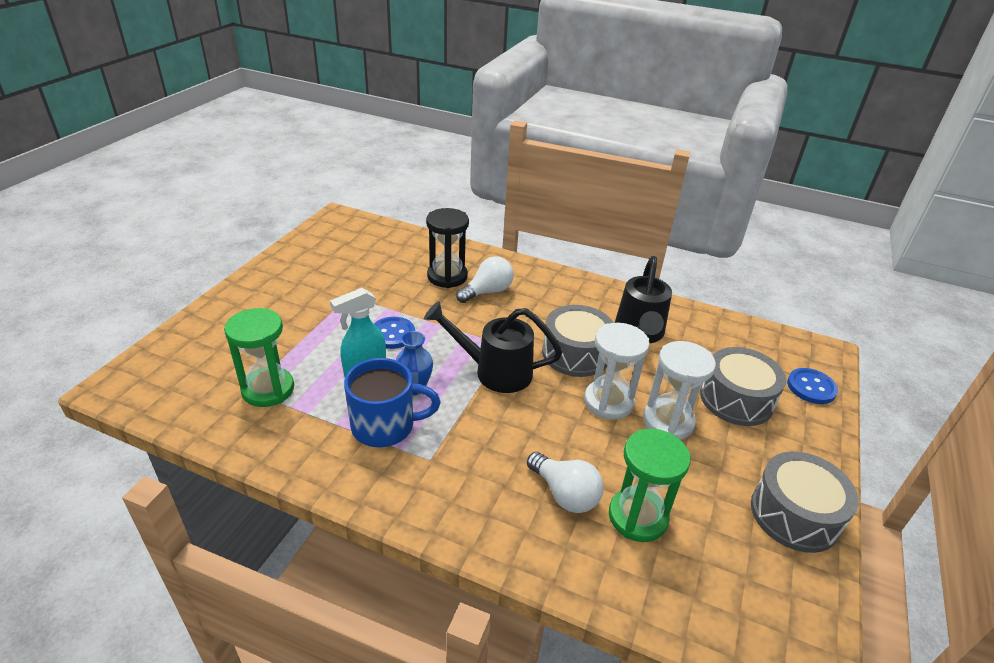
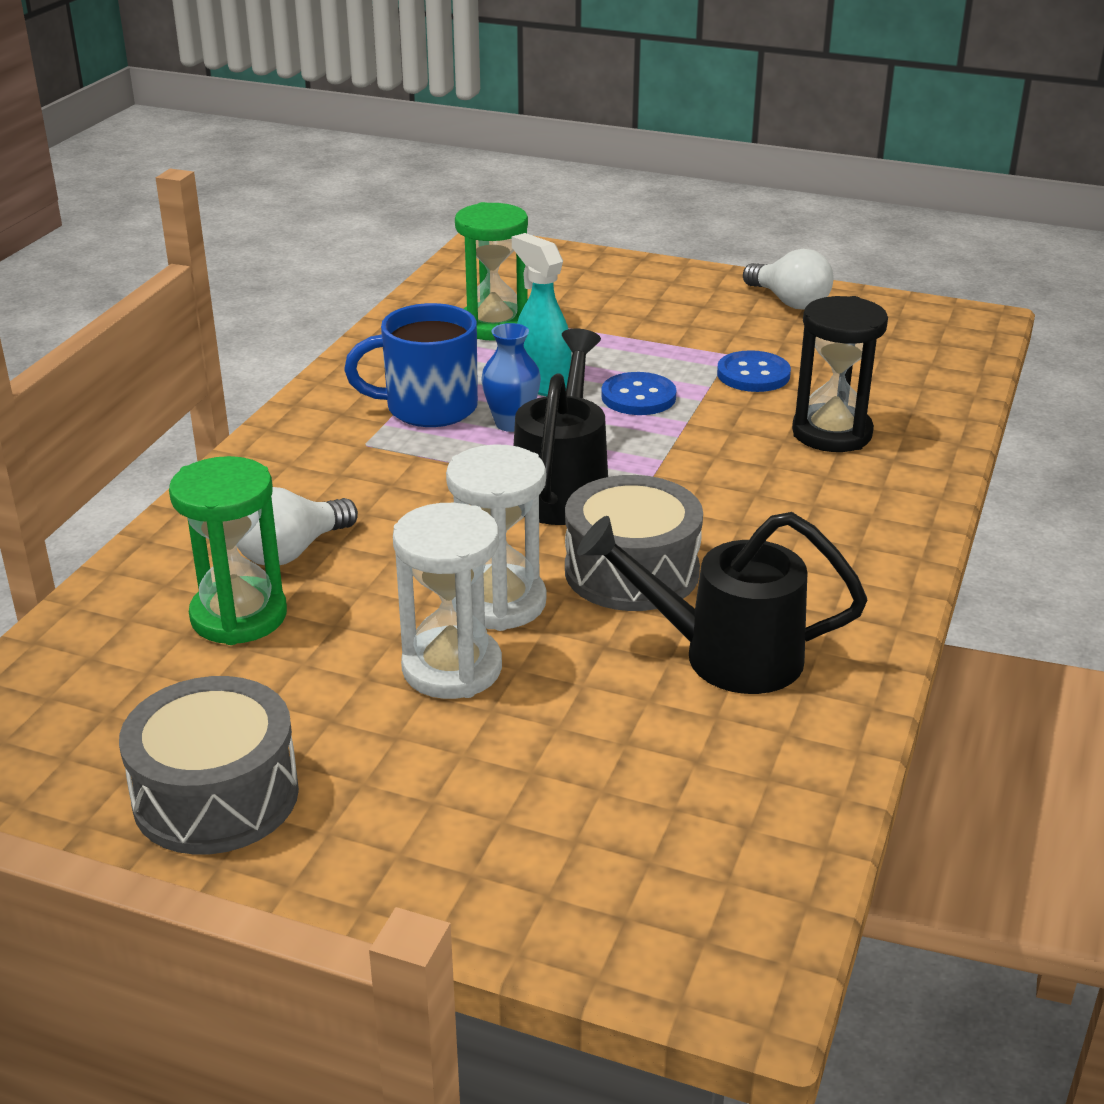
camera: 90 degrees right, 5 degrees down
blue mug [344,358,440,447] -> blue mug turned 90 degrees clockwise [344,303,478,427]
white light bulb [456,256,514,303] -> white light bulb moved to [743,249,833,310]
grey drum [700,347,786,426] -> none
blue button [787,368,838,404] -> blue button moved to [717,350,791,392]

